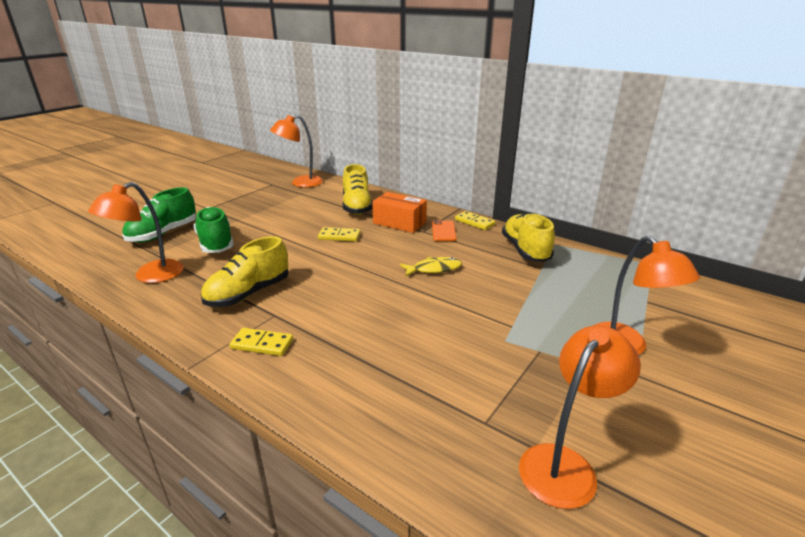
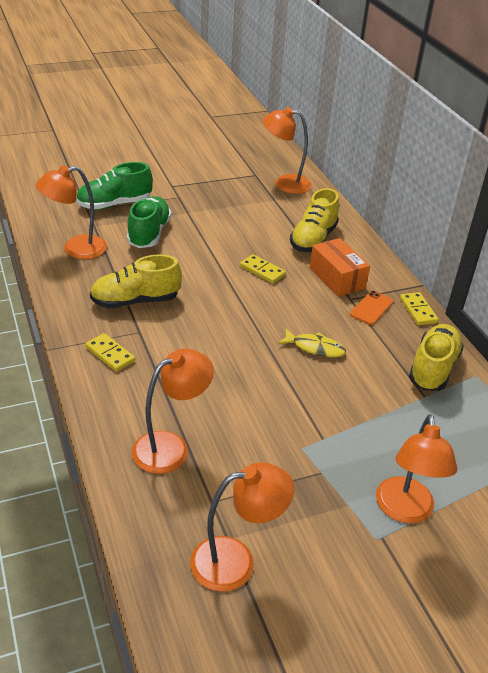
camera: 30 degrees right, 10 degrees up
none -> orange lamp [132,349,214,474]

